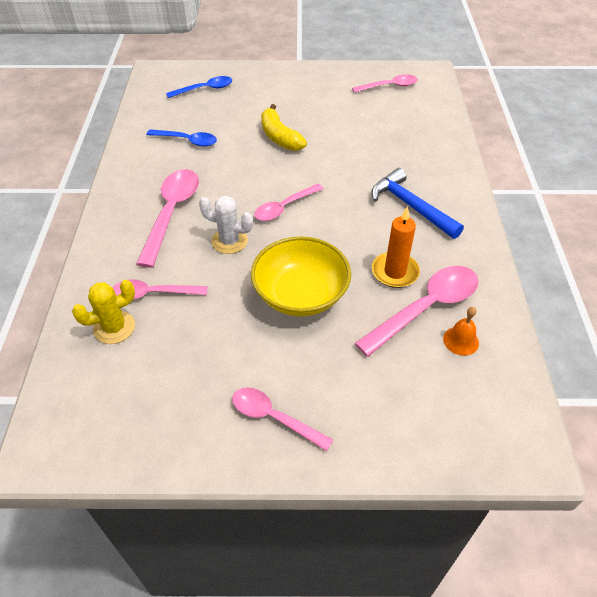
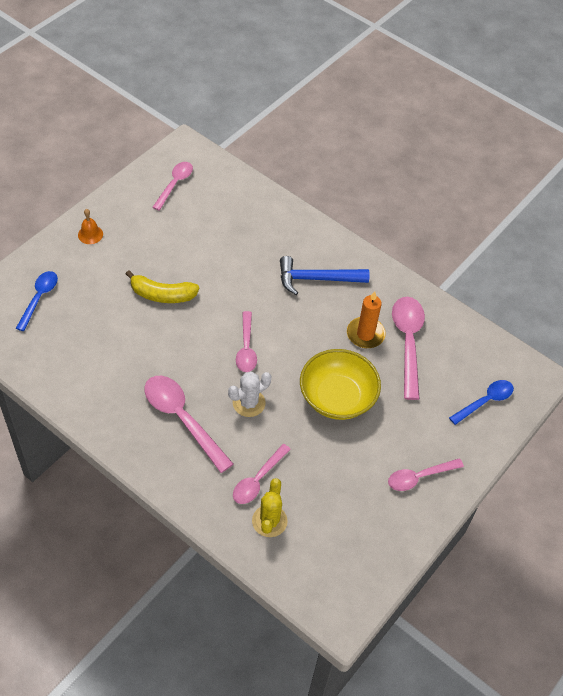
camera: 55 degrees left, 5 degrees up
blue spoon [146,129,217,147] -> blue spoon moved to [449,380,514,425]
orange bell [443,307,479,356] -> orange bell moved to [78,209,103,244]

